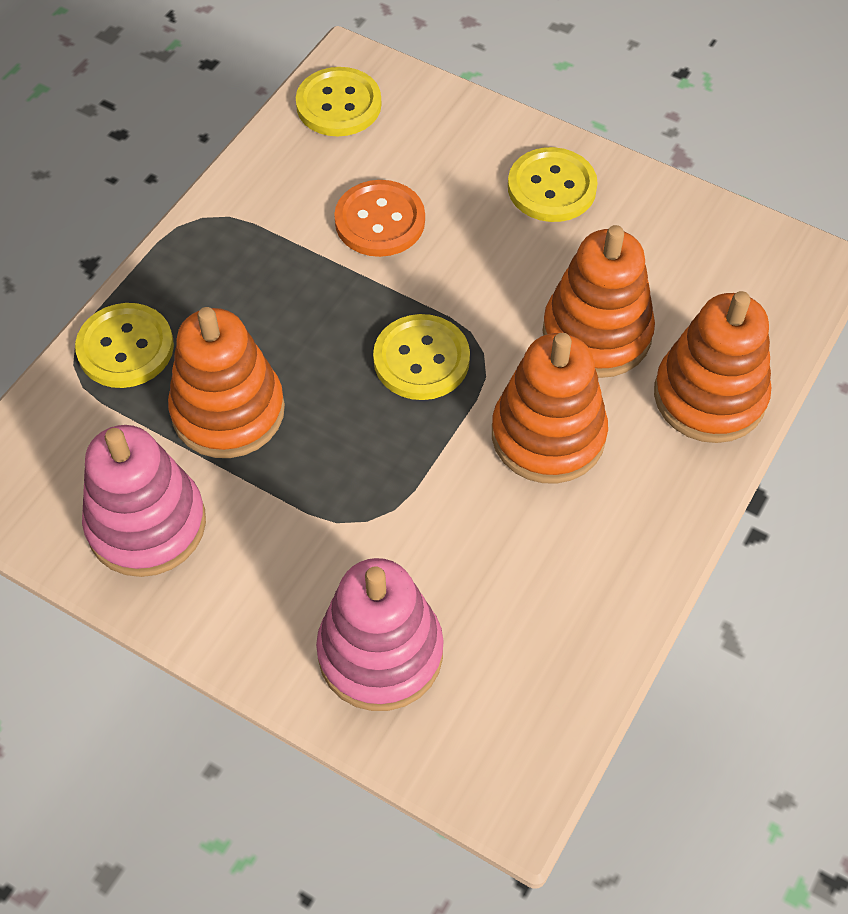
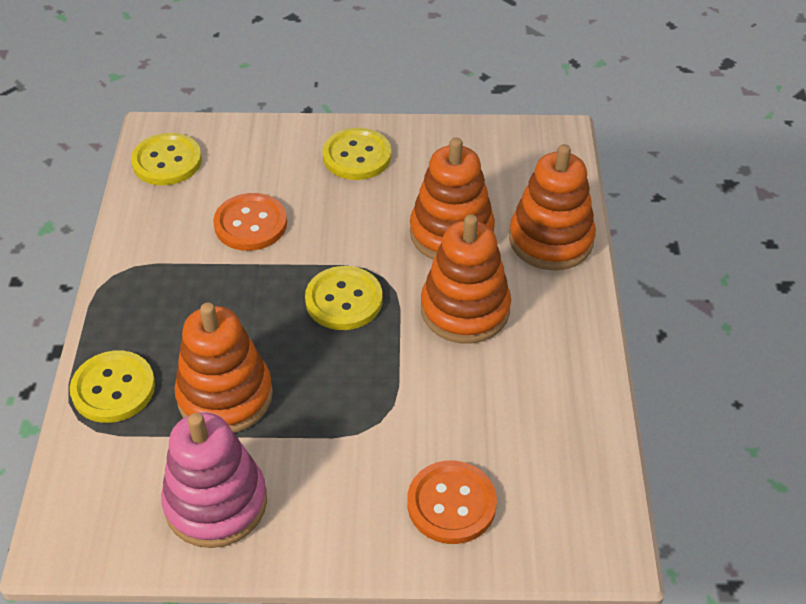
camera: 30 degrees left, 10 degrees down
pink stacking toy [316,558,444,711] -> orange button [407,461,497,544]

